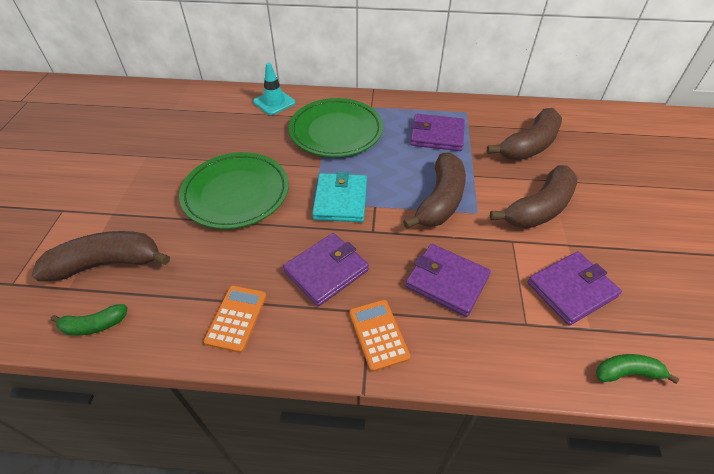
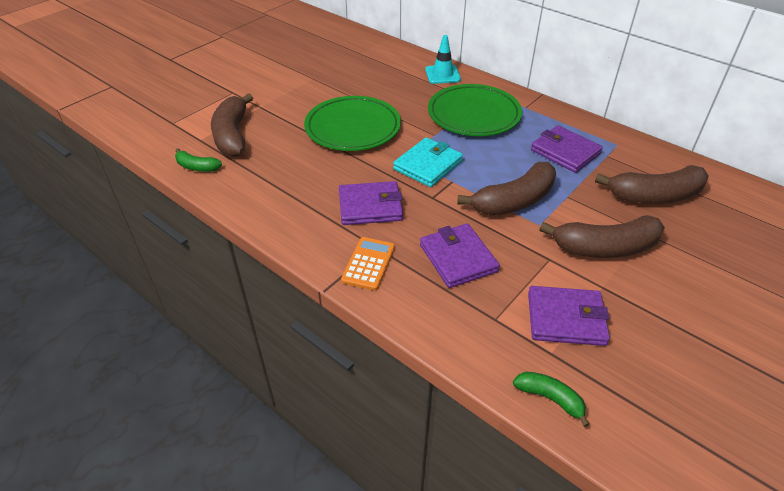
camera: 35 degrees right, 5 degrees down
brown banana [32,231,170,282] -> brown banana turned 120 degrees counterclockwise [211,93,253,157]
orange calculator [204,285,266,353] -> none

